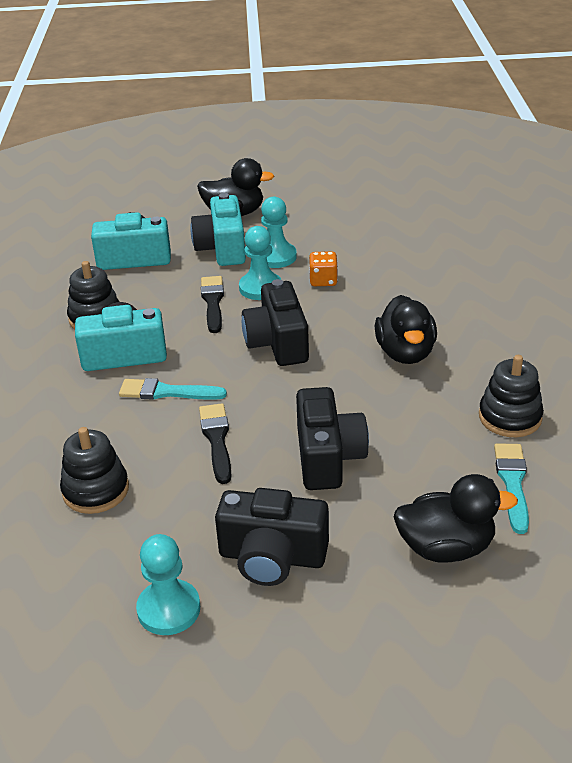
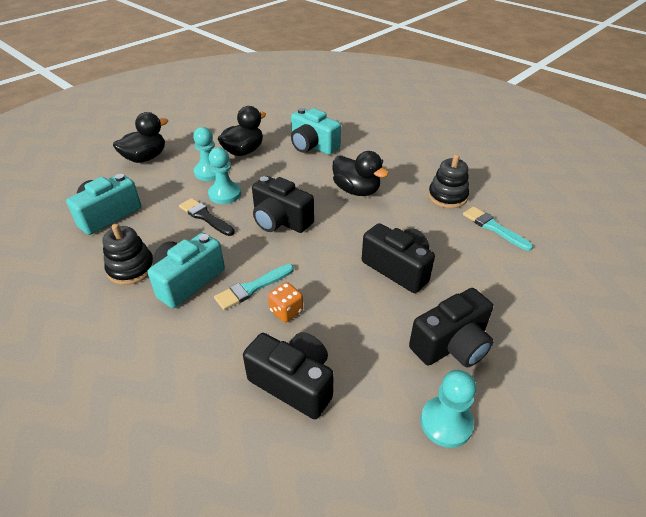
camera: 45 degrees left, 5 degrees up
black stacking toy [60,427,129,514] -> black camera [243,332,334,419]
turquoise camera [190,193,246,266] -> turquoise camera moved to [291,108,341,155]
black brush [199,403,232,484] -> none
orange dice [309,251,338,286] -> orange dice moved to [268,282,303,322]
black duck [394,474,518,563] -> black duck moved to [218,106,266,156]

